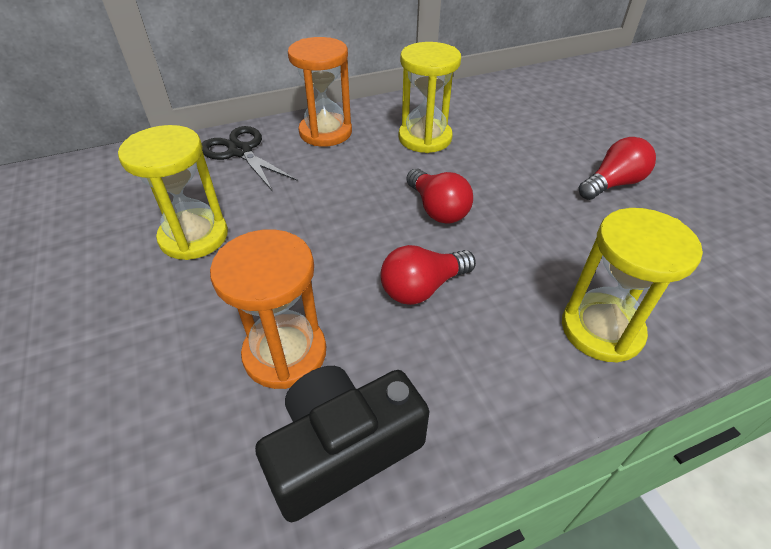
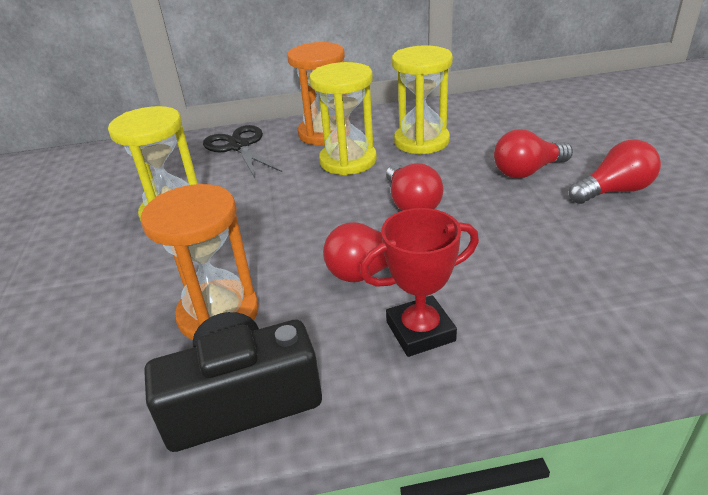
camera: 15 degrees right, 10 degrees down
yellow hourglass [562,208,703,363] -> yellow hourglass moved to [310,62,377,175]
none -> red trophy [360,208,479,357]
none -> red light bulb [494,129,573,178]

